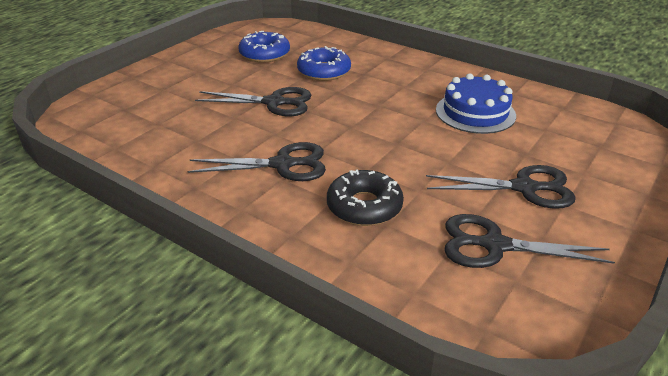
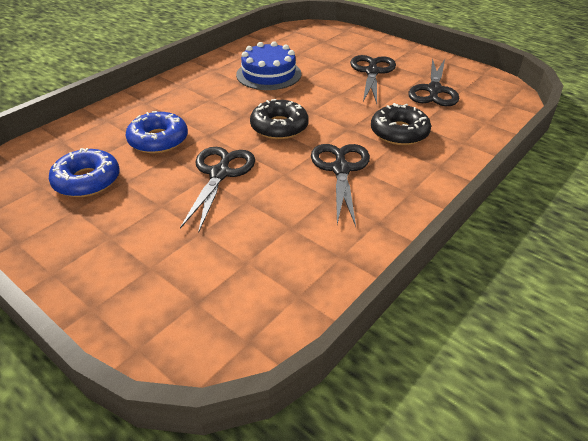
camera: 85 degrees left, 5 degrees up
none -> black donut [250,99,309,139]

